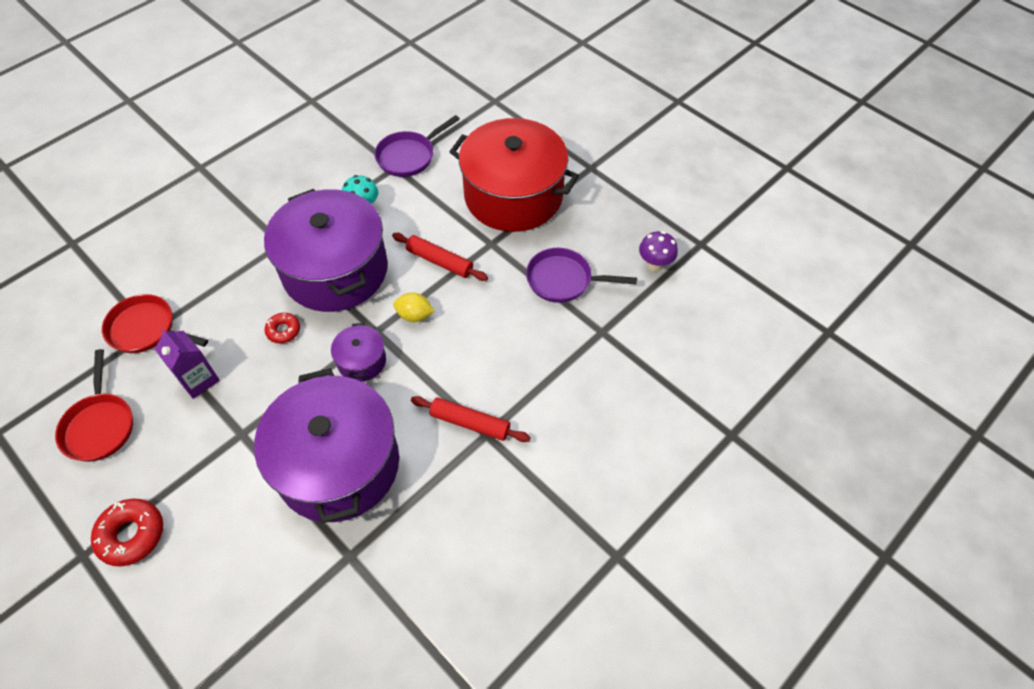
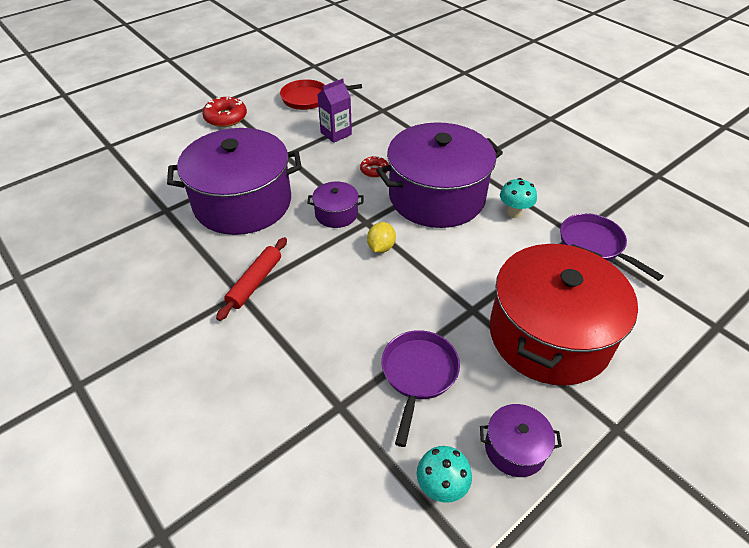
camera: 95 degrees right, 10 degrees down
red pan [102,294,208,353] -> none
red rolling pin [392,233,488,281] -> none
purple mushroom [639,231,678,271] -> turquoise mushroom [417,446,472,503]
none -> purple pot [480,404,562,477]

